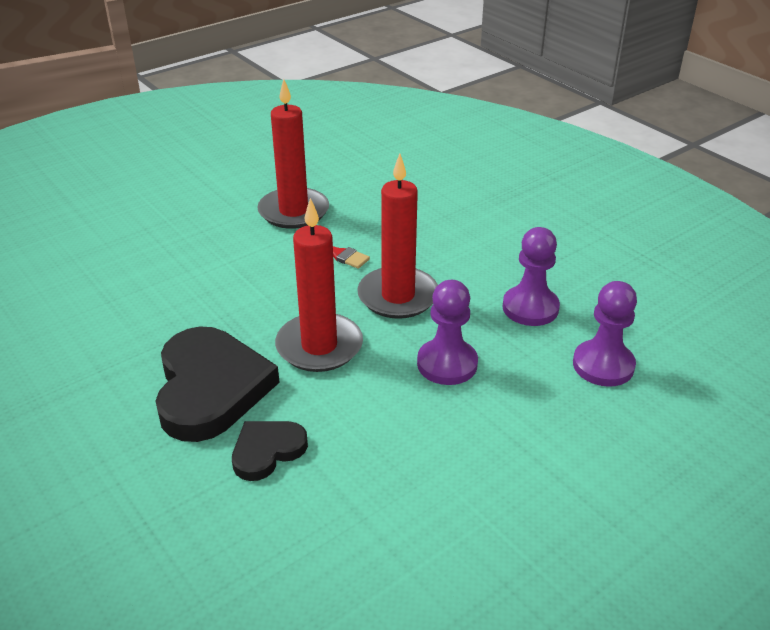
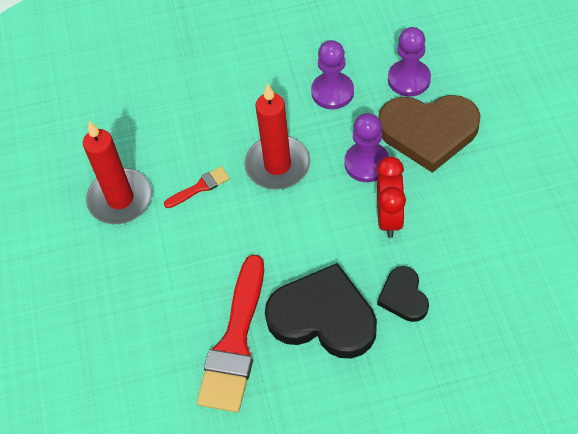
camera: 60 degrees left, 20 degrees up
red candle [275,198,363,372] -> none
none -> red brush [197,255,264,412]
none -> red clock [377,156,406,238]
none -> brown heart [378,95,481,173]

